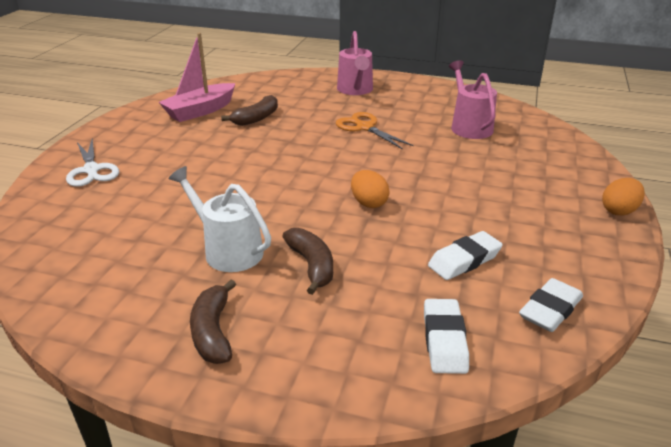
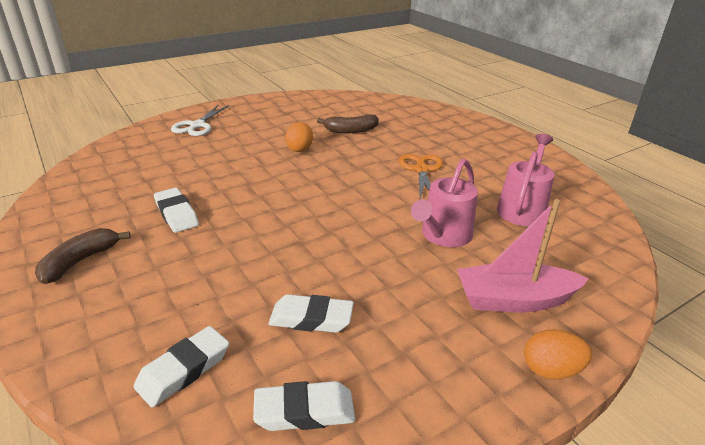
camera: 40 degrees right, 0 degrees up
pink boat [159,33,235,122] -> pink boat moved to [457,199,589,312]
white watering can [169,166,271,272] -> white eraser [154,188,199,233]
brown banana [282,228,333,295] -> none
pink watering can [337,31,373,95] -> pink watering can moved to [411,159,478,247]
orange egg [351,170,390,208] -> orange egg moved to [285,122,313,152]

